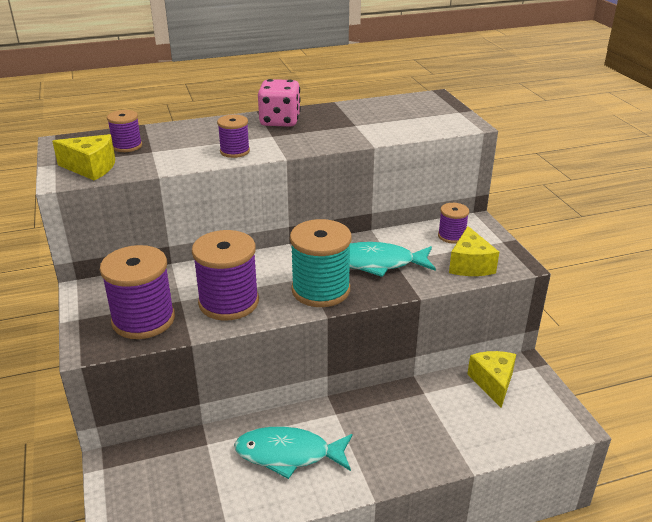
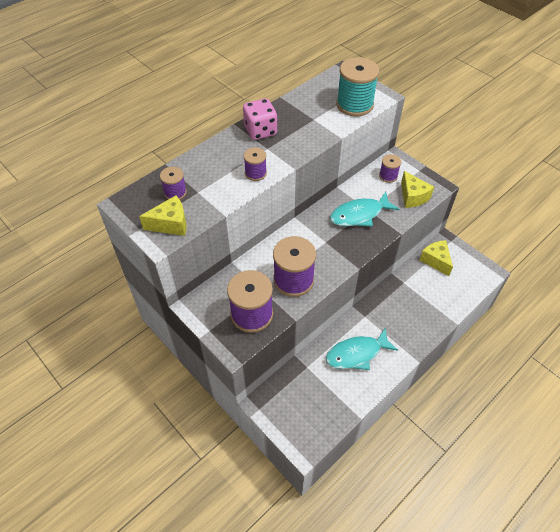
camera: 25 degrees left, 20 degrees up
turquoise spool [290,219,352,307] -> turquoise spool moved to [336,57,379,117]

